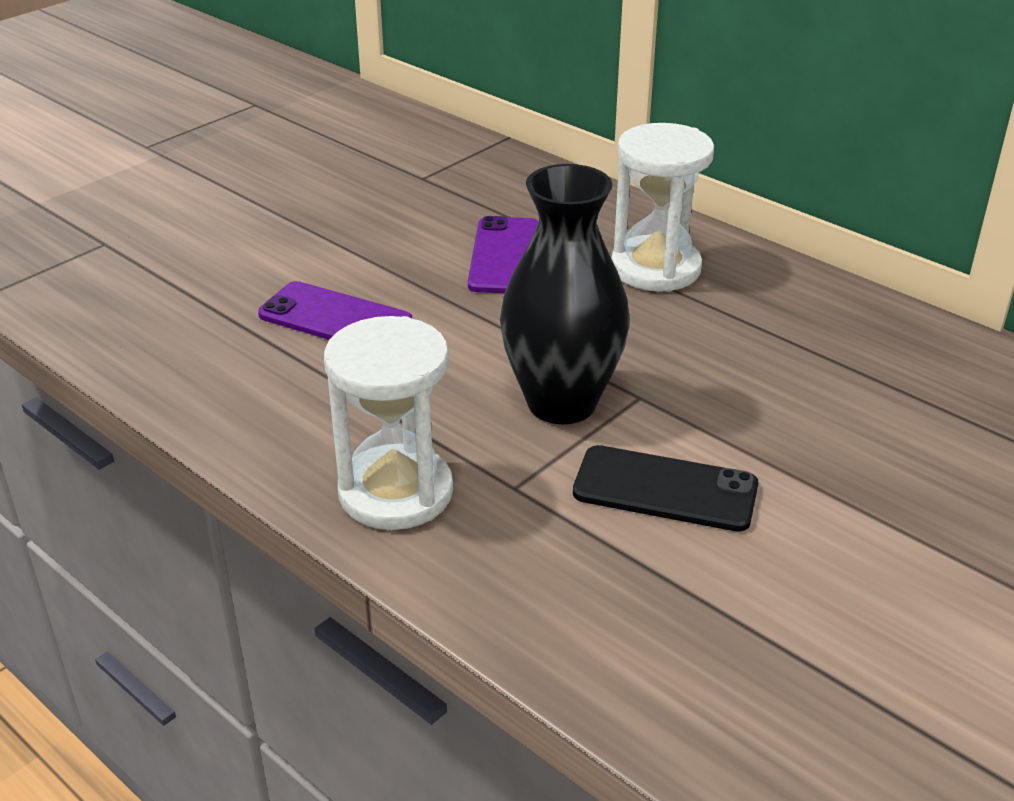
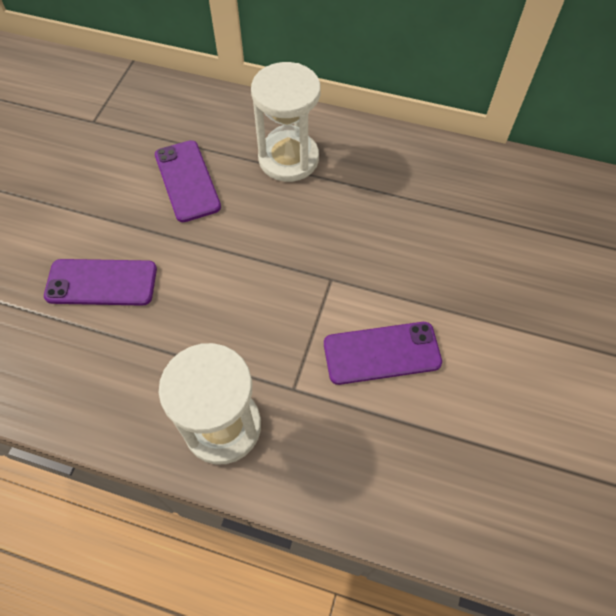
camera: 25 degrees left, 25 degrees up
black vase [500,164,630,424] -> none
black phone [573,445,759,532] -> purple phone [324,322,442,385]

